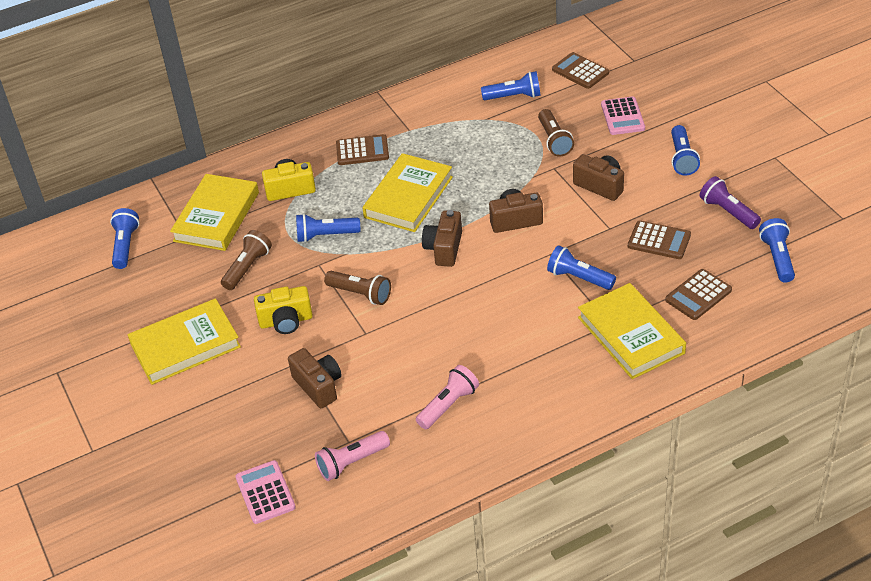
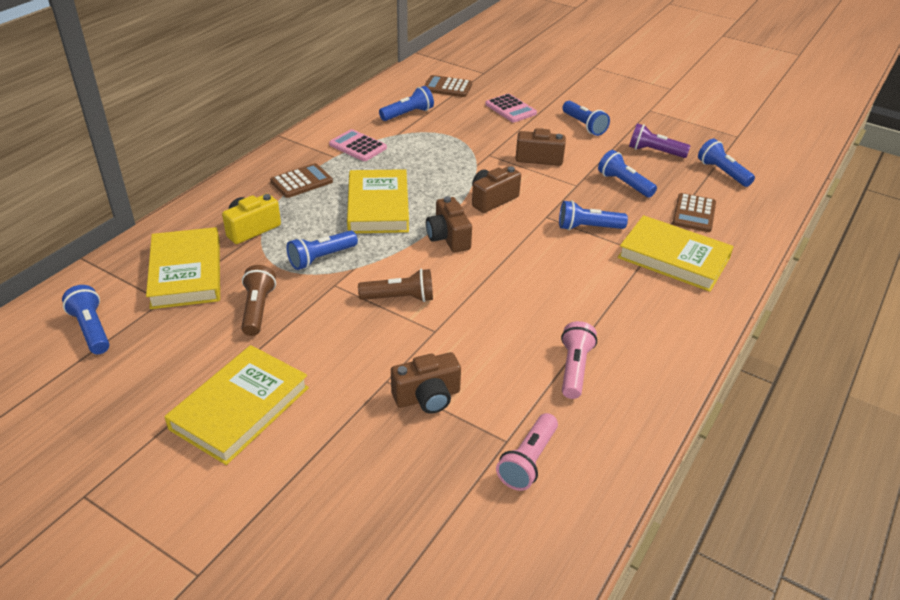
camera: 35 degrees left, 5 degrees down
pink calculator [235,460,296,524] -> pink calculator moved to [329,129,387,161]
yellow camera [254,286,313,334] -> none
brown camera [288,348,342,408] -> brown camera turned 135 degrees clockwise [391,352,461,414]
brown flashlight [538,109,574,157] -> none
brown calculator [628,220,691,259] -> blue flashlight [598,150,657,198]

